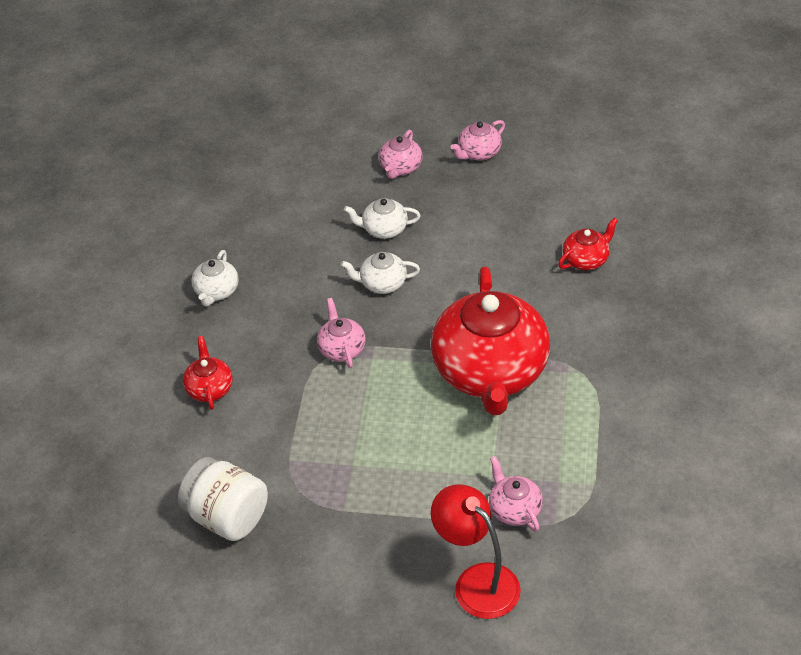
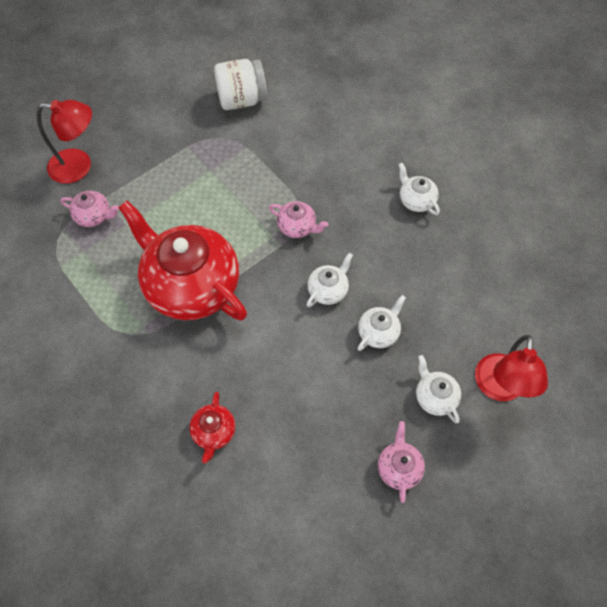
camera: 130 degrees right, 15 degrees up
red teapot [183,336,232,410] -> none
pink teapot [379,130,422,179] -> white teapot [416,355,461,423]
none -> red lamp [475,335,548,401]

